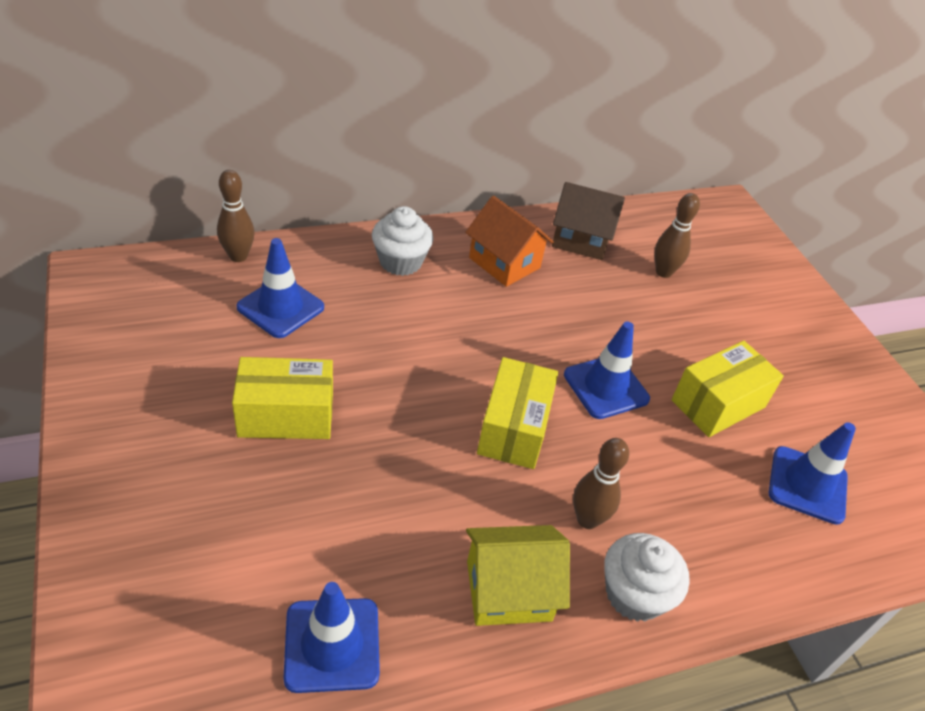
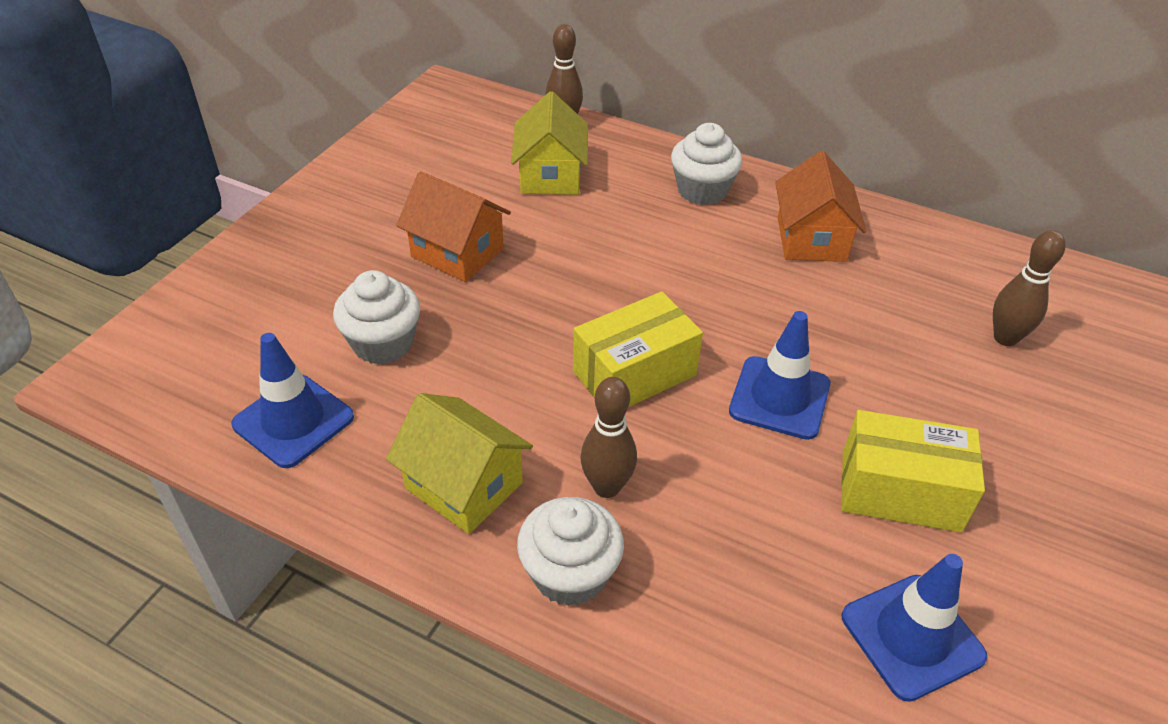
camera: 50 degrees right, 0 degrees up
yellow box [232,357,333,439] -> orange house [396,171,511,282]
blue traffic cone [236,238,324,338] -> yellow house [511,91,588,195]
brown house [552,182,625,260] -> none
none -> white cupcake [333,270,420,365]

